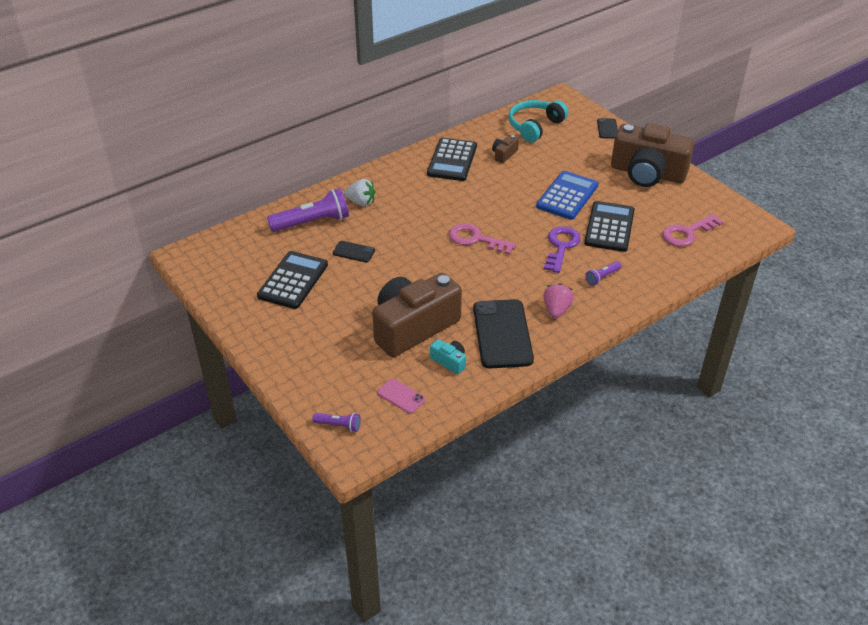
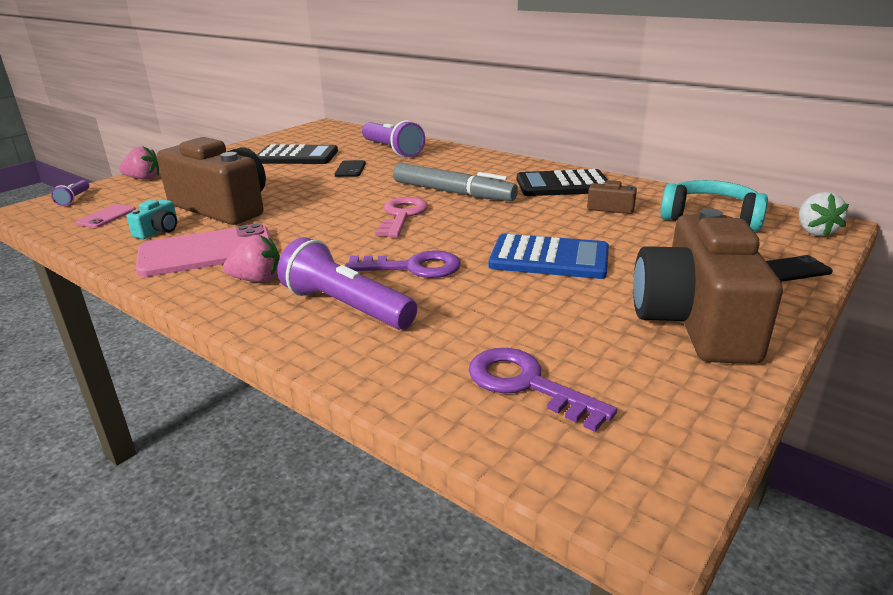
camera: 75 degrees right, 15 degrees down
white strawberry [344,179,376,206] -> white strawberry moved to [799,192,849,237]
black phone [473,299,534,368] -> pink phone [136,223,271,277]
black calculator [584,201,635,252] -> none
purple flashlight [585,261,622,285] -> purple flashlight [277,237,417,329], size x2.08
pink key [662,214,723,247] -> purple key [468,348,617,432]
none -> pink strawberry [119,146,159,180]
none -> grey marker [393,163,518,201]

